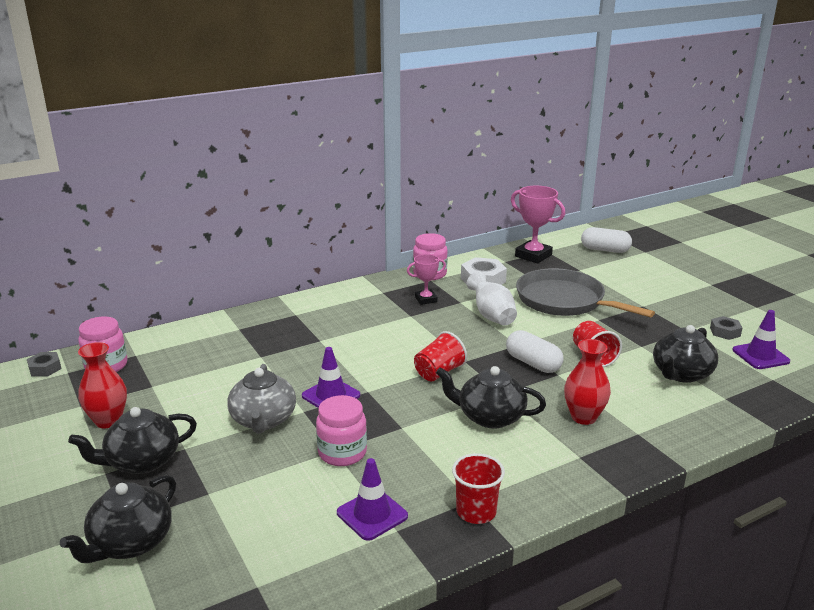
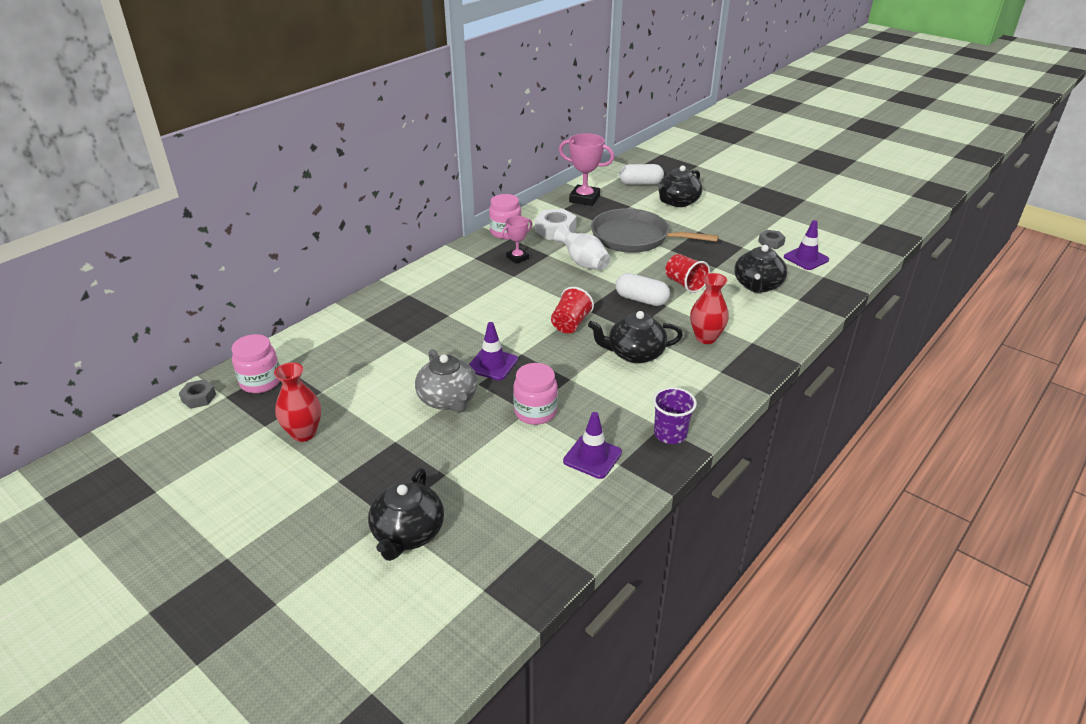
camera: 20 degrees left, 10 degrees up
black teapot [68,407,197,474] -> black teapot moved to [658,165,702,207]
red cup [452,453,505,524] -> purple cup [653,387,697,444]

